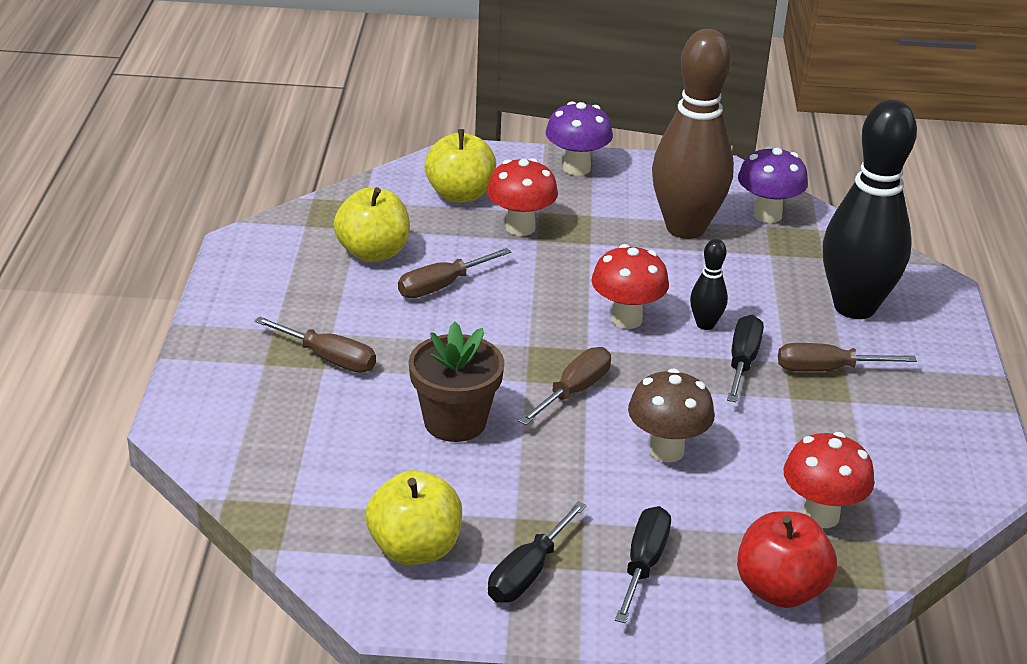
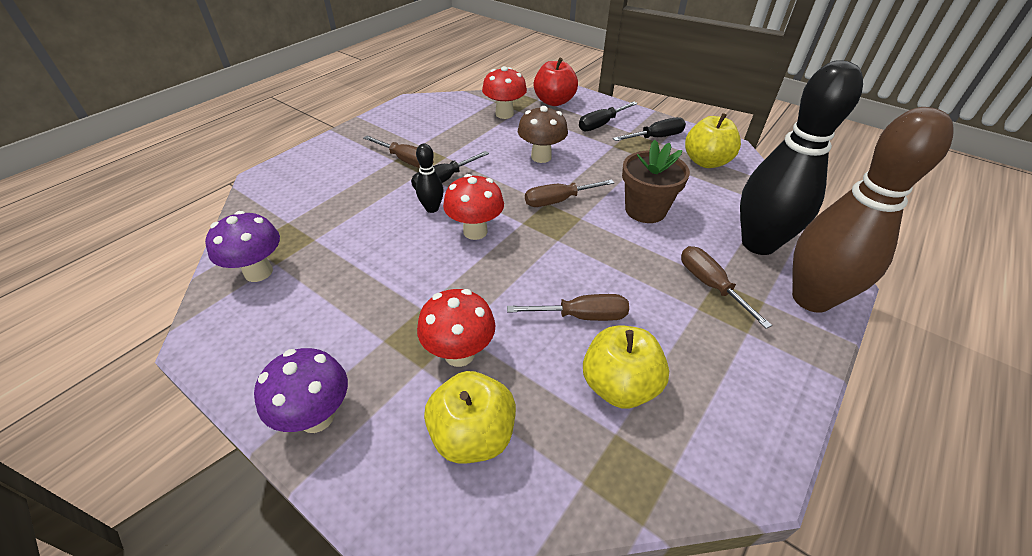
camera: 145 degrees left, 10 degrees up
brown bowling pin [652,29,734,239] -> brown bowling pin moved to [792,107,954,313]
black bowling pin [823,100,917,319] -> black bowling pin moved to [740,60,863,255]

